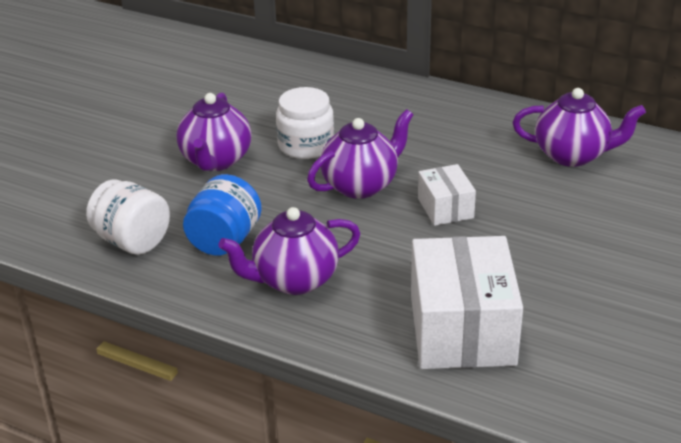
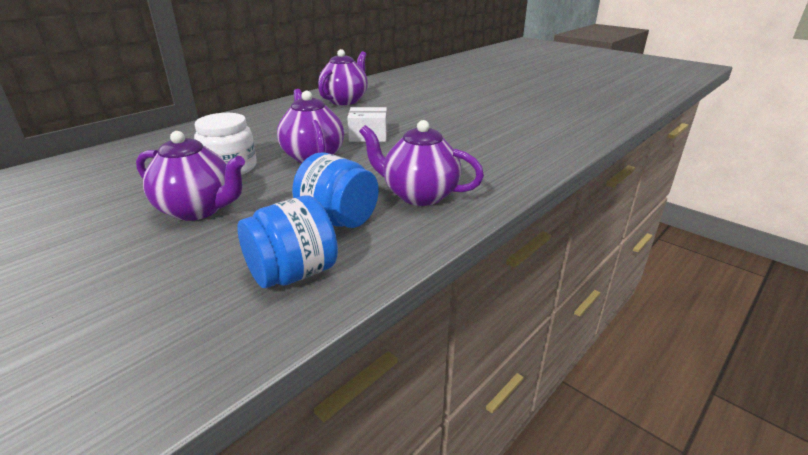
camera: 75 degrees left, 5 degrees down
white jar [86,179,170,255] -> blue jar [238,195,338,288]
purple teapot [218,207,361,295] -> purple teapot turned 120 degrees clockwise [359,120,484,206]
white box [411,236,523,369] -> none

